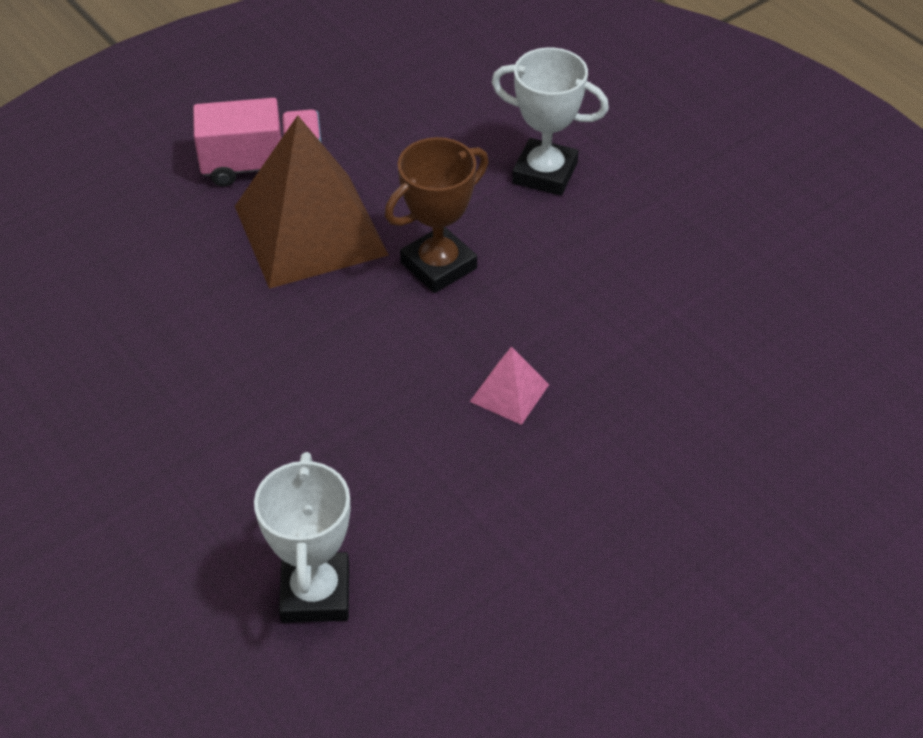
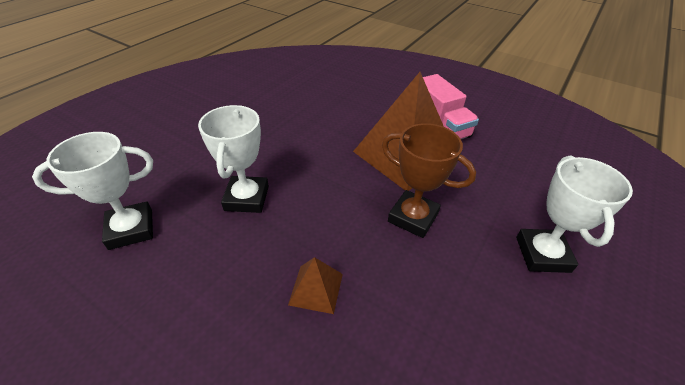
camera: 70 degrees right, 5 degrees down
pink pyramid [470,346,549,425] -> brown pyramid [288,257,343,314]
none -> white trophy [198,105,269,213]

